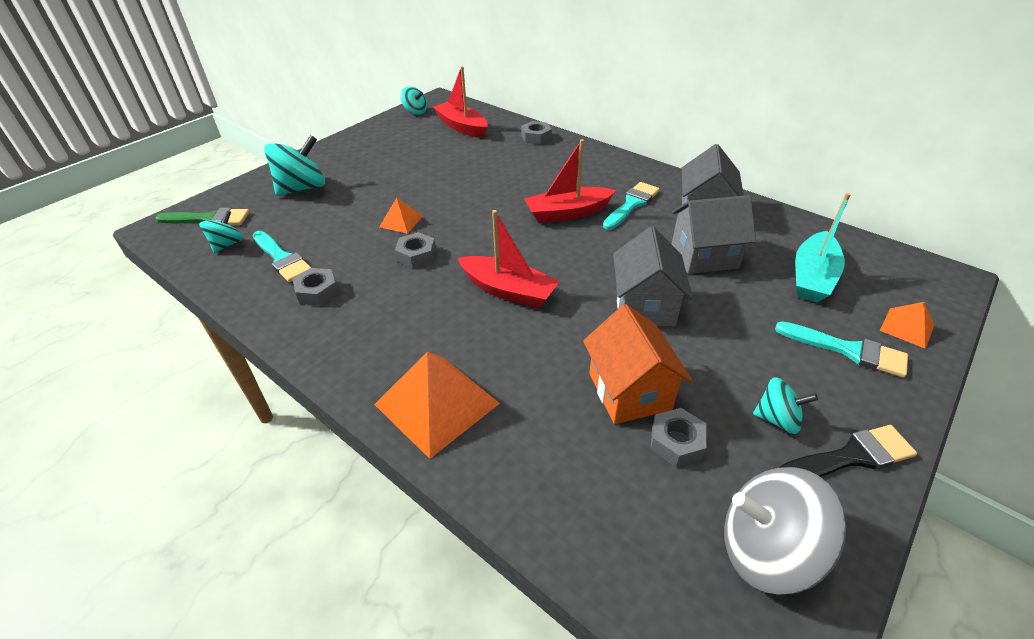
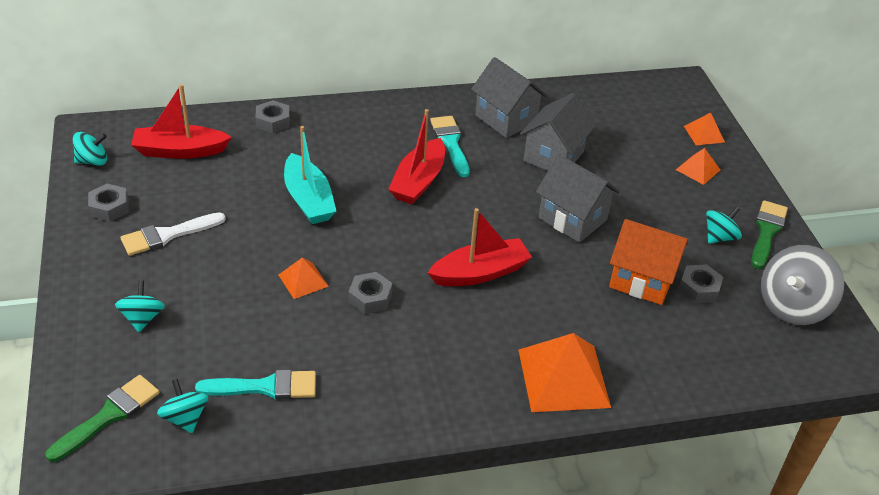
camera: 55 degrees left, 0 degrees up
turquoise spinning top [264,135,325,196] -> turquoise spinning top [115,280,165,332], size x0.57
grey nut [293,268,339,306] -> grey nut moved to [88,184,129,222]
turquoise brush [775,322,908,378] -> orange pyramid [676,148,720,185]
black brush [779,425,917,477] -> green brush [751,200,788,269]
turquoise boat [795,193,851,302] -> turquoise boat moved to [284,126,336,224]
none -> white brush [121,212,226,256]

